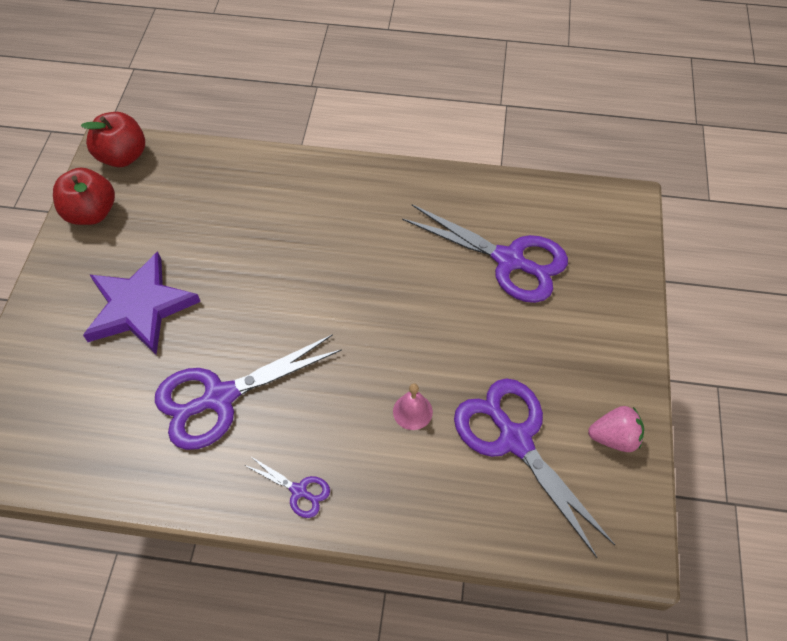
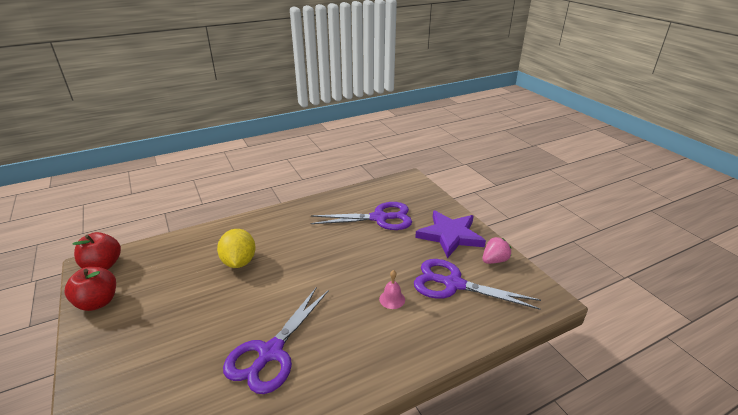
camera: 35 degrees left, 25 degrees down
purple star [83,251,200,355] -> purple star moved to [415,210,486,258]
purple scissors [245,456,330,518] -> none
none -> yellow lemon [217,229,256,268]

